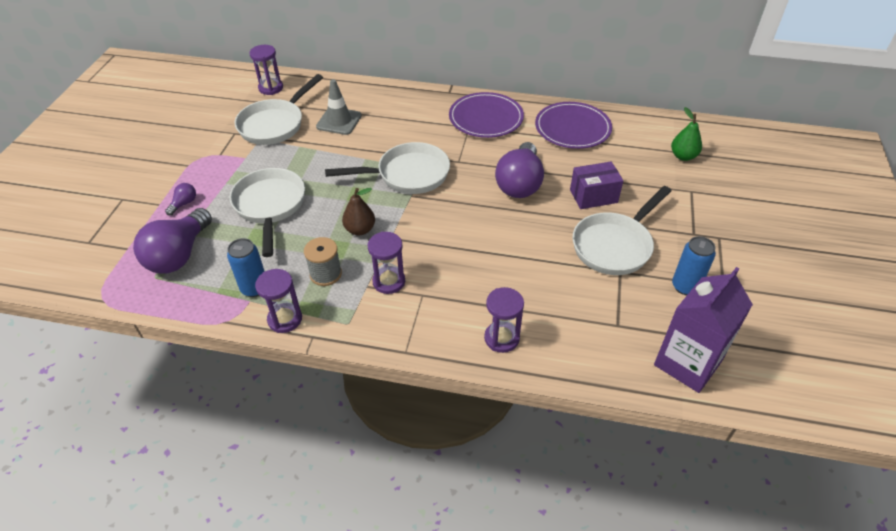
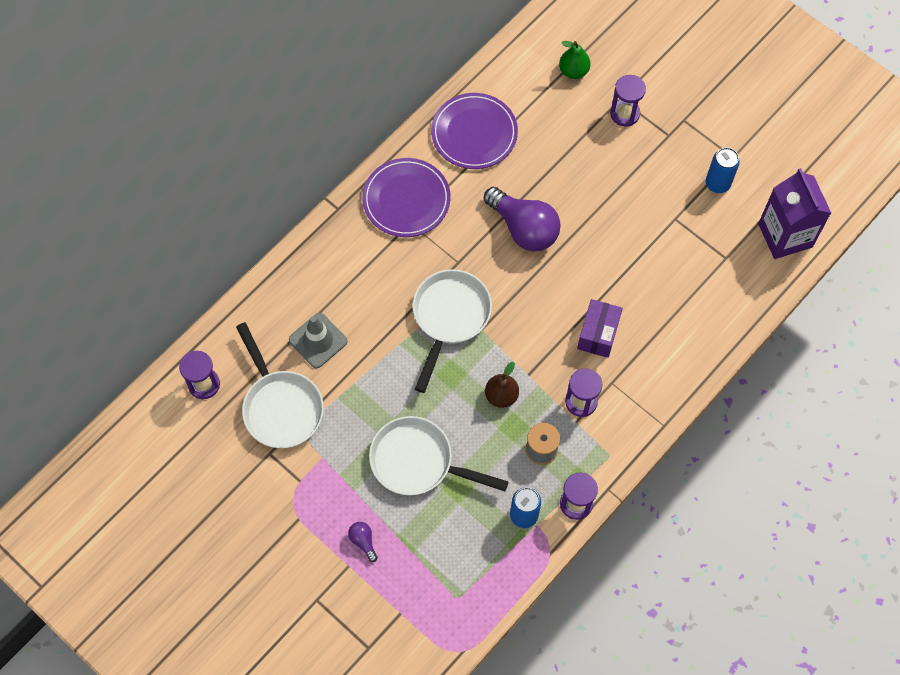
camera: 60 degrees left, 20 degrees up
purple light bulb [133,208,212,274] -> none
purple hourglass [484,287,524,353] -> purple hourglass moved to [610,75,646,126]
purple box [570,161,623,209] -> purple box moved to [577,299,623,358]
white pan [573,186,671,275] -> none

